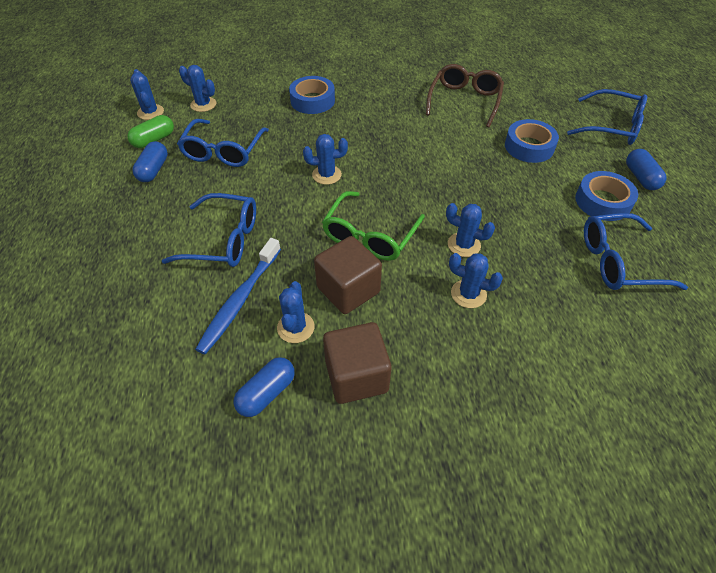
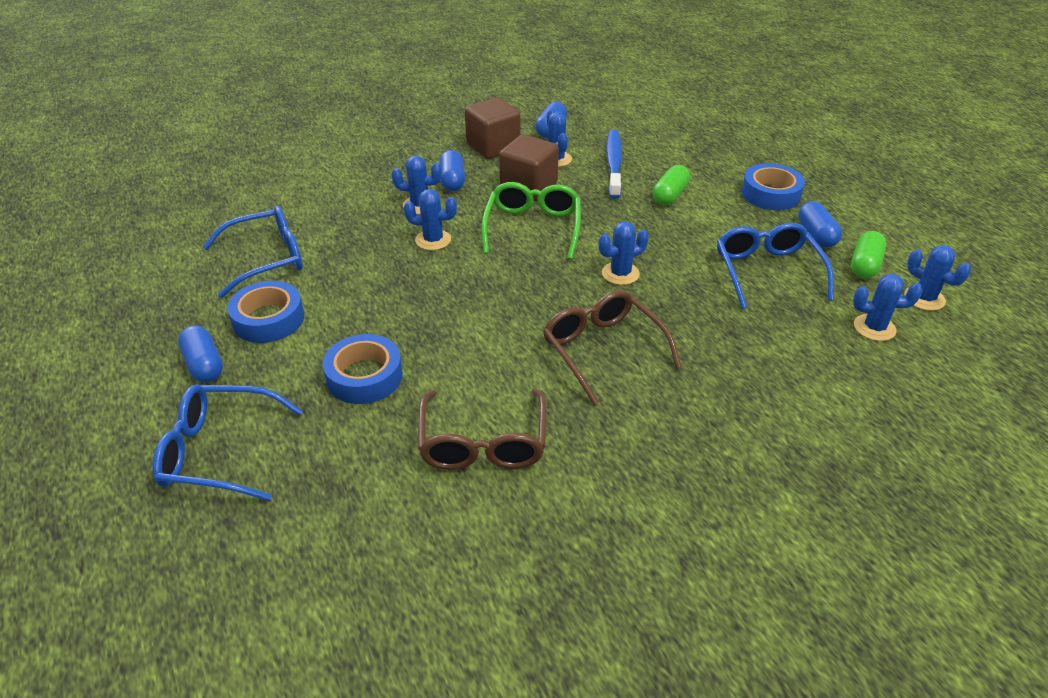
camera: 160 degrees right, 10 degrees down
blue glasses [162,193,256,267] -> green capsule [653,165,690,205]
blue tape [289,76,335,114] -> blue tape moved to [741,163,805,210]
none -> blue capsule [439,150,465,191]
none -> brown glasses [543,290,682,405]

